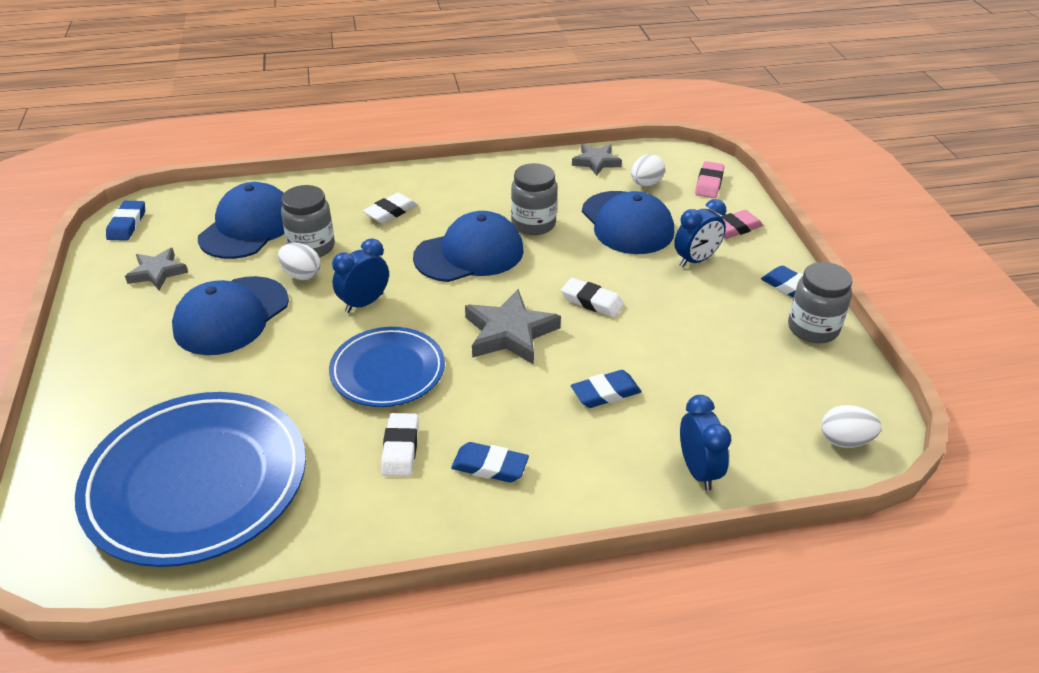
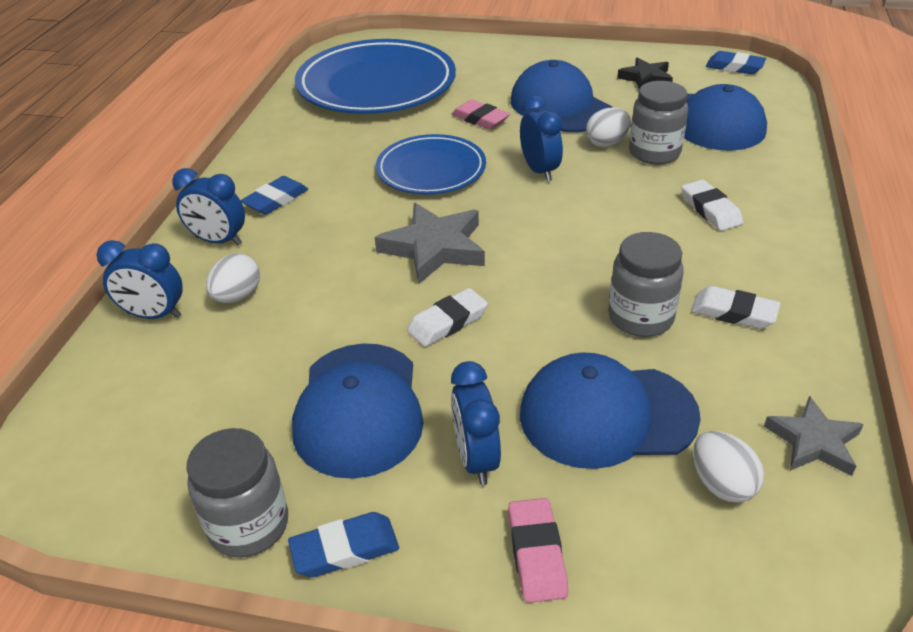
camera: 115 degrees right, 0 degrees up
grey star [125,248,188,290] -> black star [617,58,673,89]
white eraser [381,413,419,477] -> white eraser moved to [691,286,780,329]
blue cap [413,211,524,282] -> blue cap moved to [292,343,424,479]
blue eraser [571,370,642,408] -> none
pink eraser [695,161,725,198] -> pink eraser moved to [451,100,510,129]
white egg [821,405,881,448] -> white egg moved to [206,254,260,303]
none -> blue clock [172,168,245,245]

